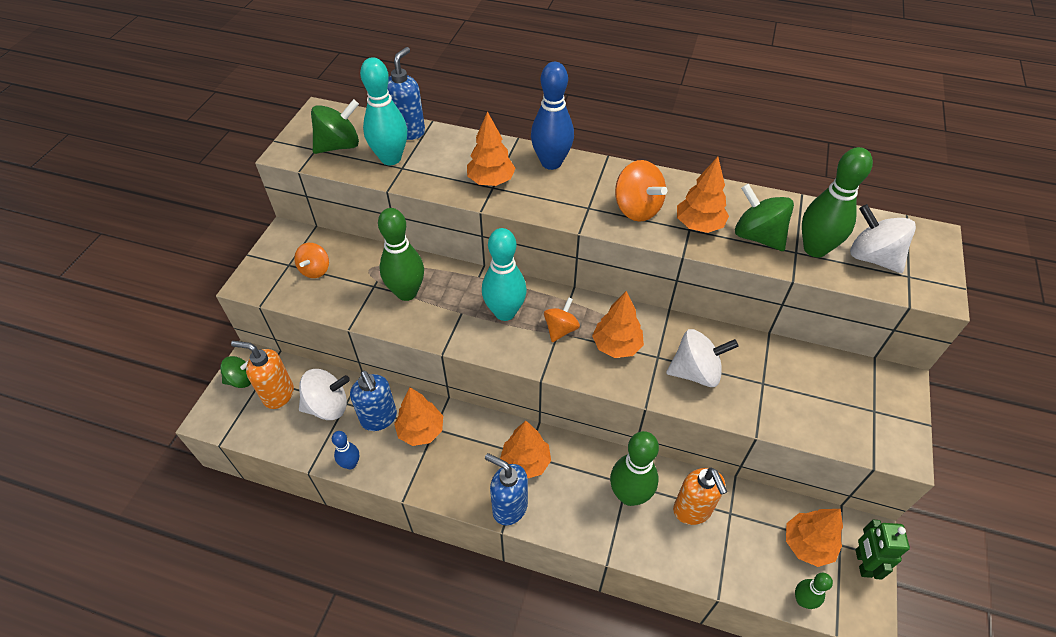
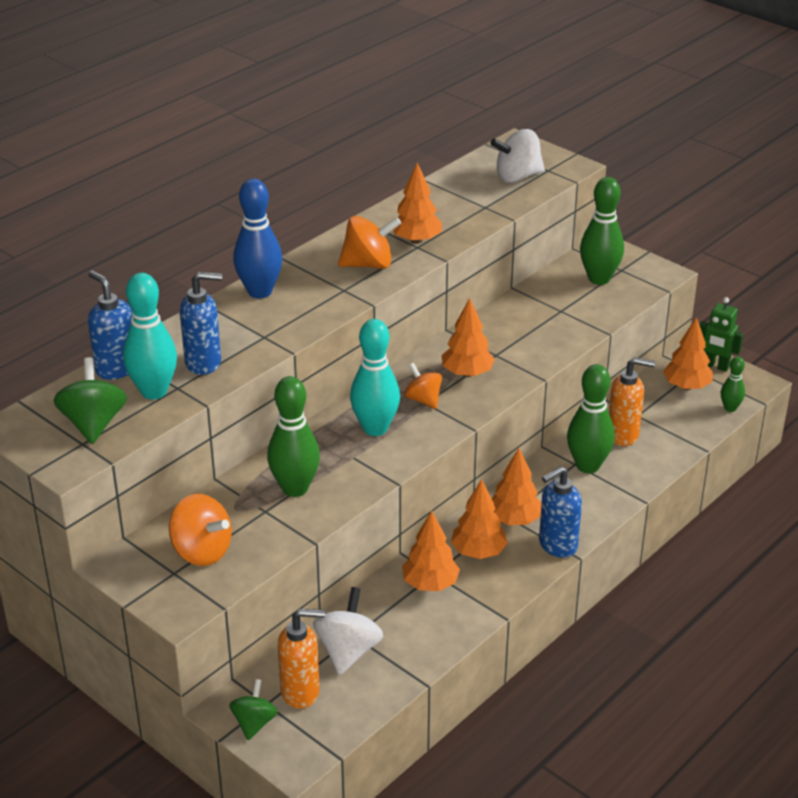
camera: 65 degrees left, 15 degrees down
orange soap dispenser [231,341,294,409] -> orange soap dispenser turned 135 degrees counterclockwise [278,609,325,709]
orange spinning top [294,243,329,278] -> orange spinning top [169,494,232,566], size x1.53
blue bowling pin [332,431,359,469] -> none
blue soap dispenser [350,370,397,431] -> blue soap dispenser moved to [180,272,222,375]
orange tree [467,111,516,186] -> orange tree moved to [451,479,508,559]
white spinning top [666,329,739,387] -> none
green spinning top [735,184,794,251] -> none
green bowling pin [802,147,873,257] -> green bowling pin moved to [580,177,624,285]

